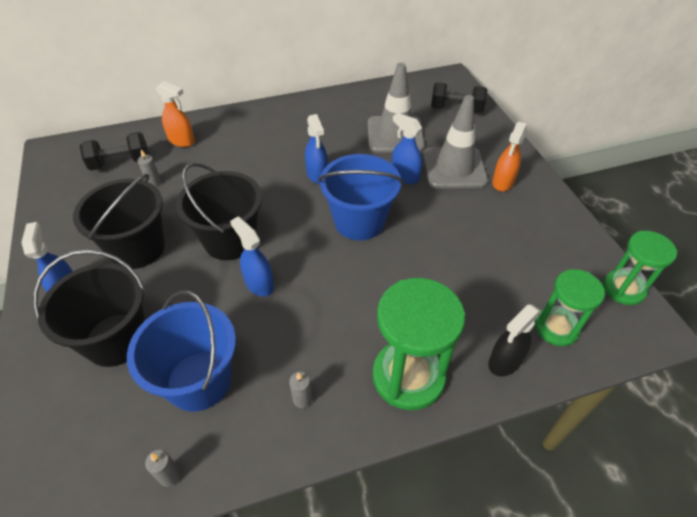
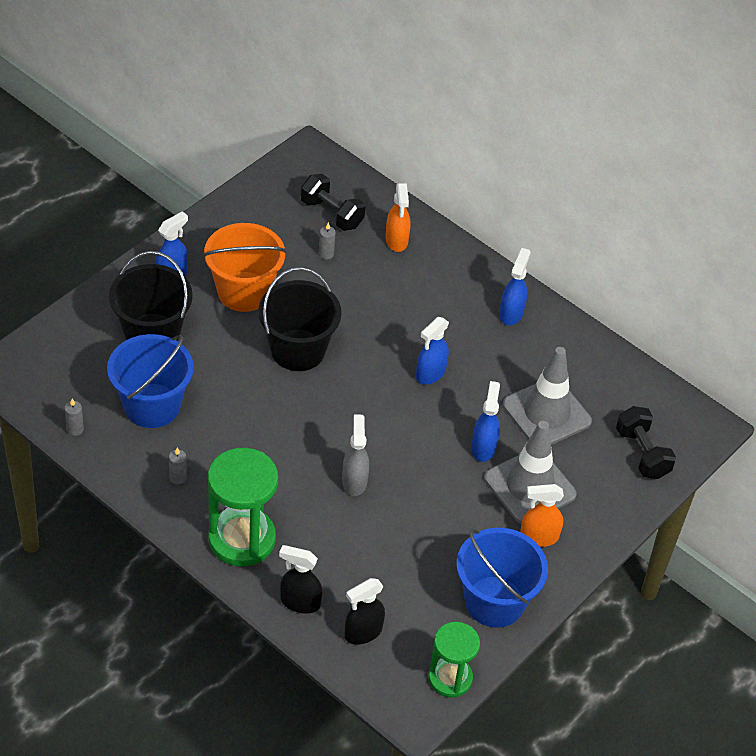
camera: 55 degrees right, 0 degrees up
black bucket [73,174,165,269] -> orange bucket [203,223,287,312]
blue spray bottle [230,217,274,297] -> blue spray bottle moved to [499,248,531,325]
blue bucket [318,154,403,241] -> blue bucket moved to [456,528,548,628]
green hourglass [535,269,605,346] -> black spray bottle [345,578,385,645]
none -> grey spray bottle [342,414,369,496]

